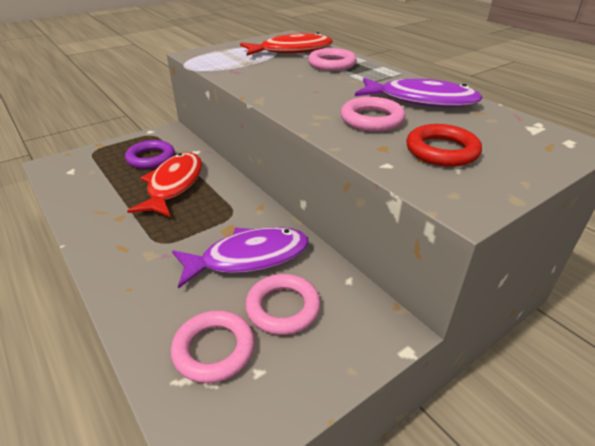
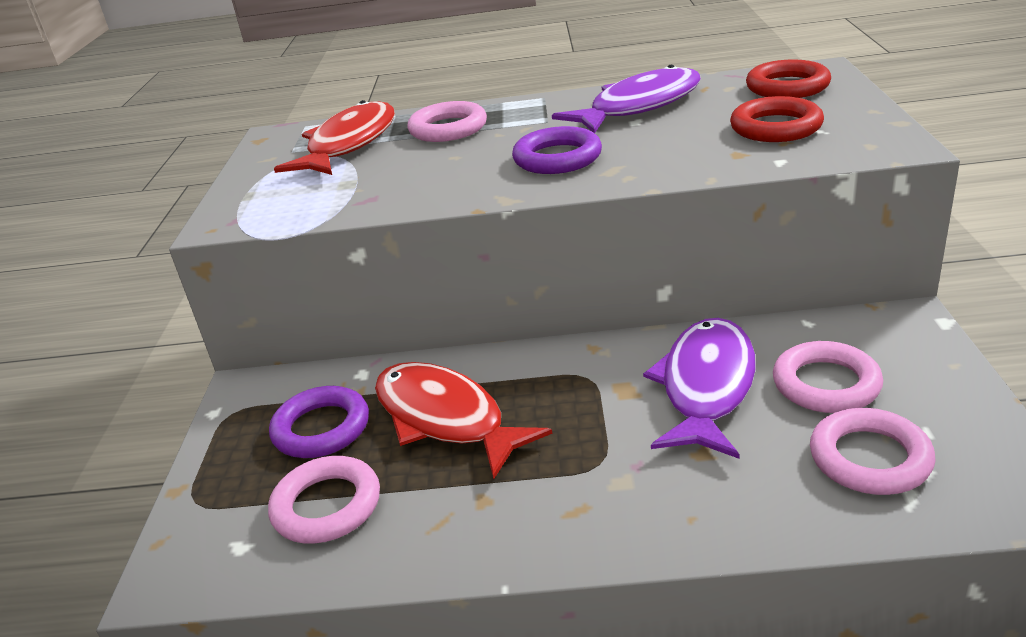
camera: 50 degrees left, 5 degrees down
pink ring [341,97,405,132] -> pink ring moved to [268,456,380,544]
none -> purple ring [512,126,602,174]
none -> red ring [746,60,831,98]

